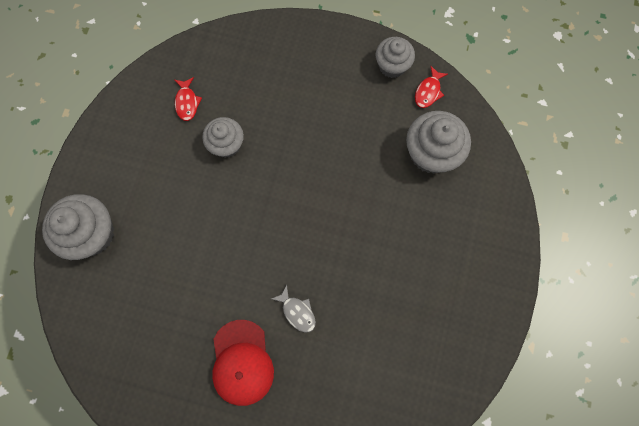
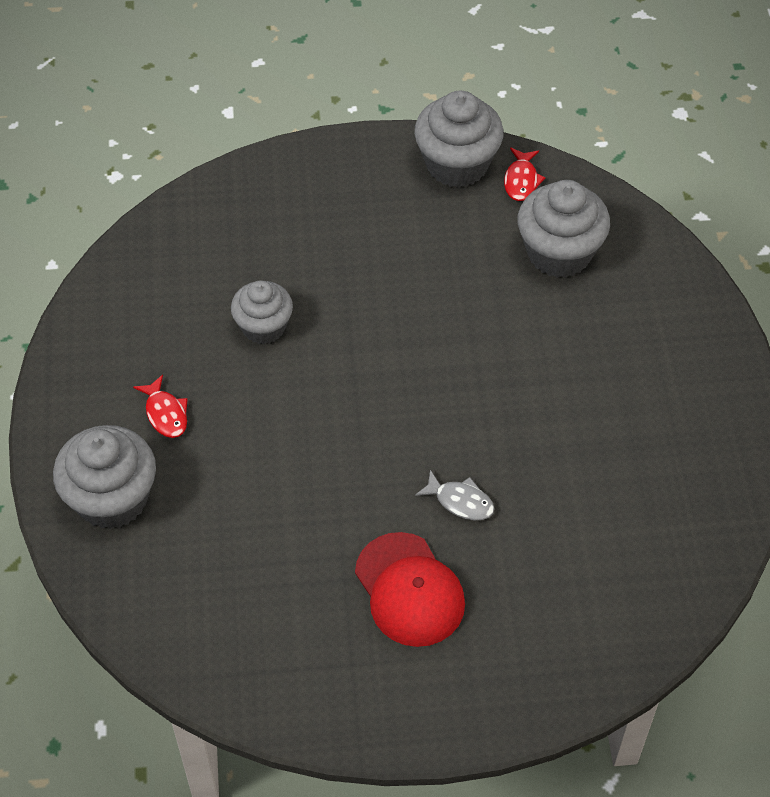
camera: 20 degrees left, 20 degrees down
red fish [175,77,202,121] -> red fish moved to [133,375,188,438]
grey cupcake [376,37,415,78] -> grey cupcake [414,91,504,188], size x1.53

